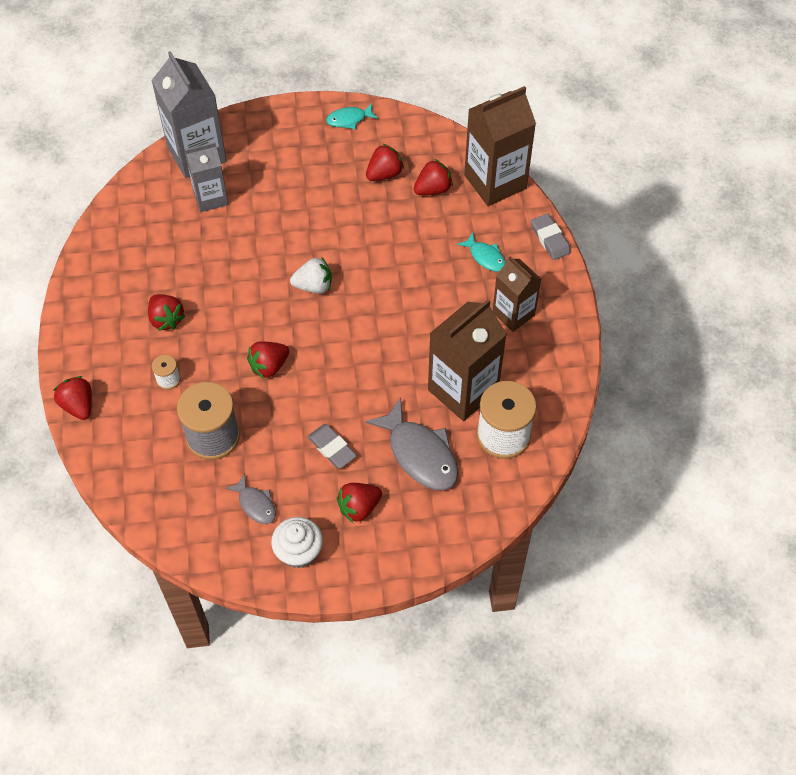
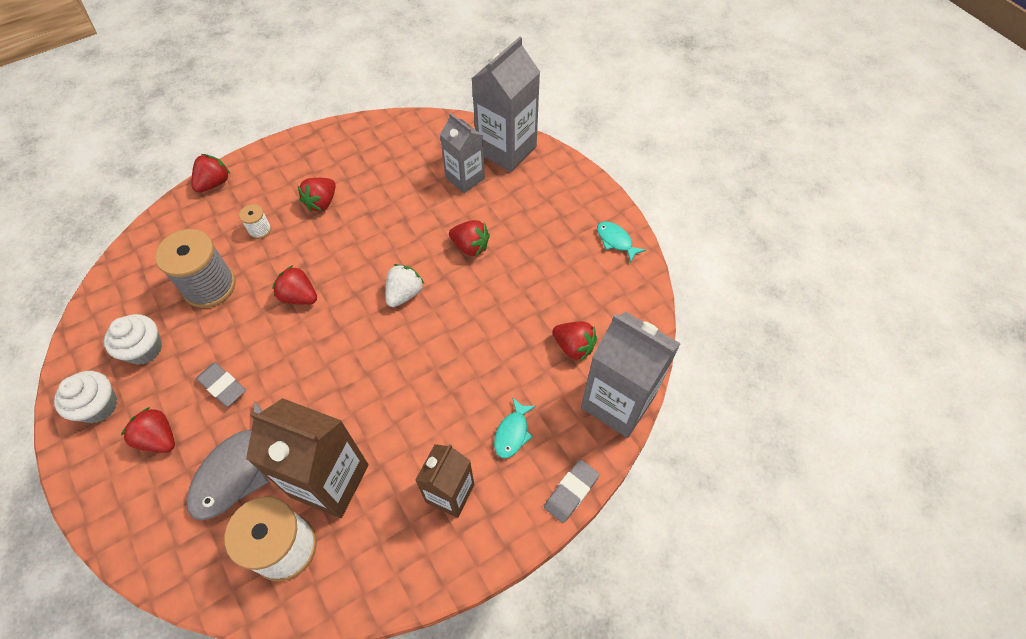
camera: 65 degrees right, 0 degrees up
grey fish [225,474,276,524] -> white cupcake [104,314,162,365]
white strawberry [290,257,332,294] -> white strawberry turned 120 degrees counterclockwise [385,264,424,307]
grey eraser [307,424,357,468] -> grey eraser turned 75 degrees counterclockwise [196,363,246,407]
red strawberry [366,144,404,181] -> red strawberry moved to [449,220,490,256]
brown carton [464,86,536,206] -> grey carton [581,311,681,438]

